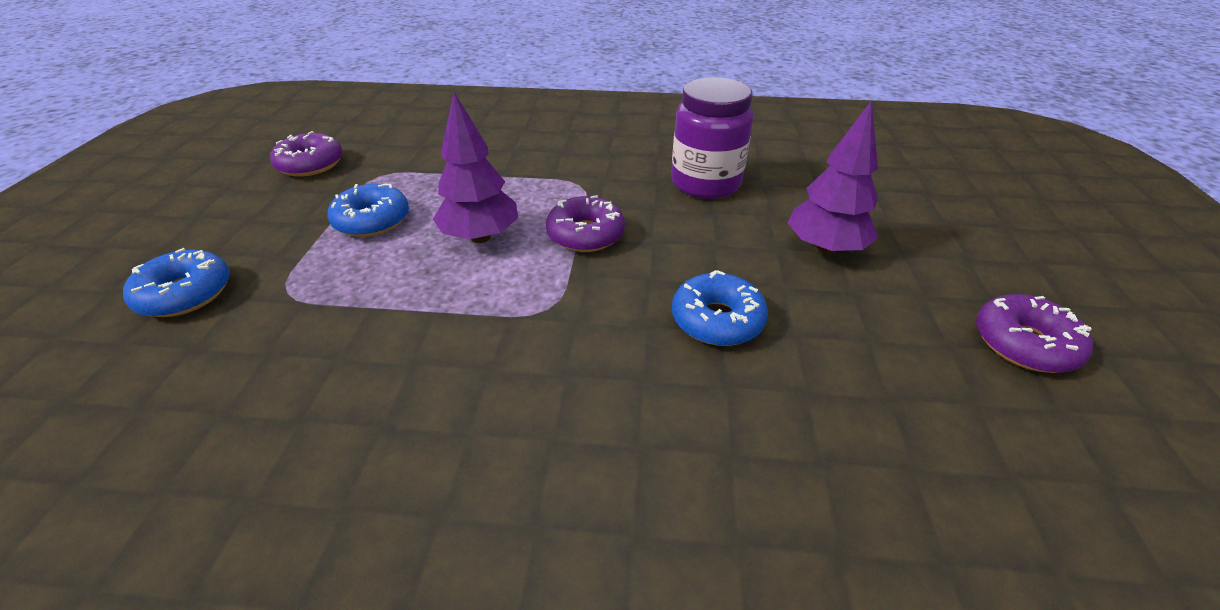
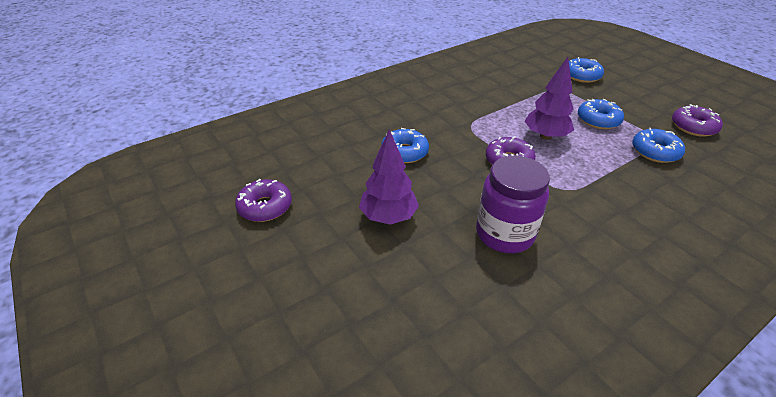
camera: 140 degrees right, 0 degrees up
none -> blue donut [632,128,685,163]

